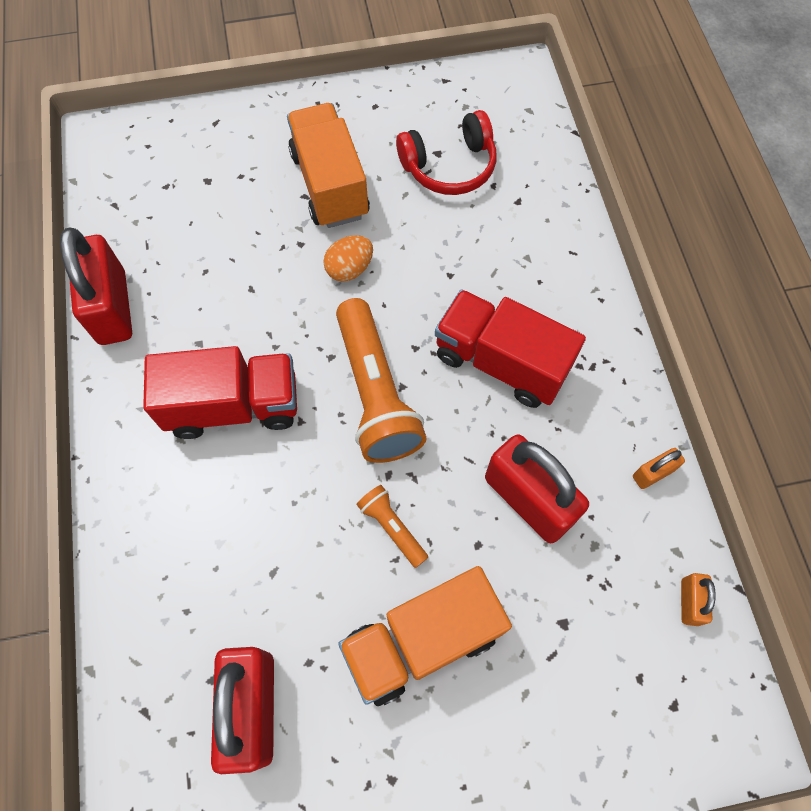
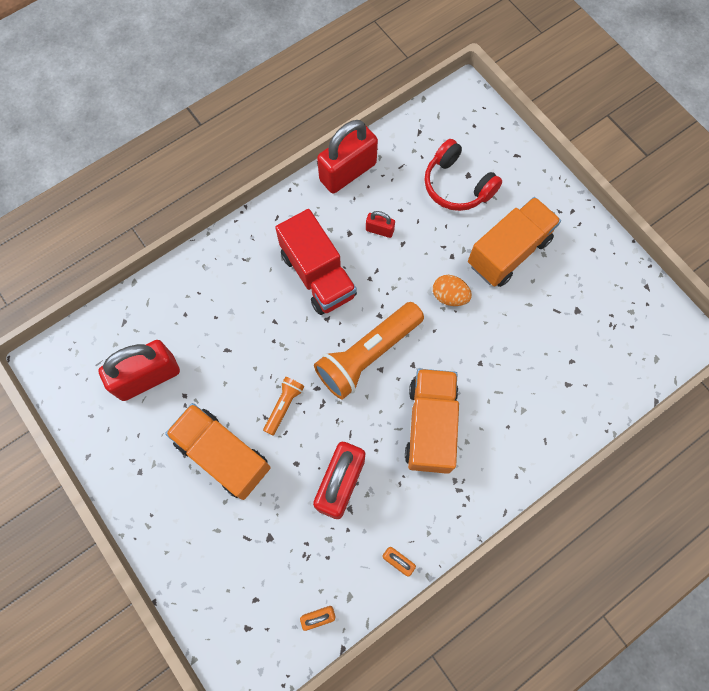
camera: 65 degrees right, 5 degrees up
red headphones [396,110,496,195] -> red headphones moved to [425,139,502,211]
red truck [435,289,586,408] -> orange truck [405,369,459,474]
none -> red padlock [366,211,395,238]

